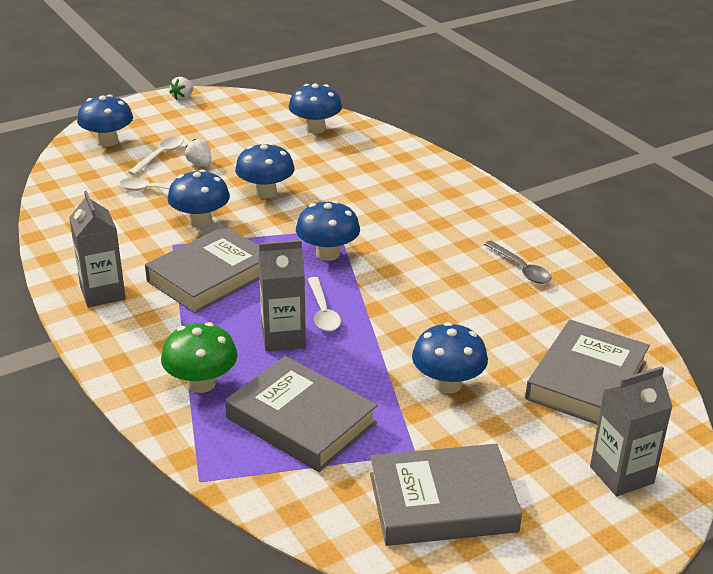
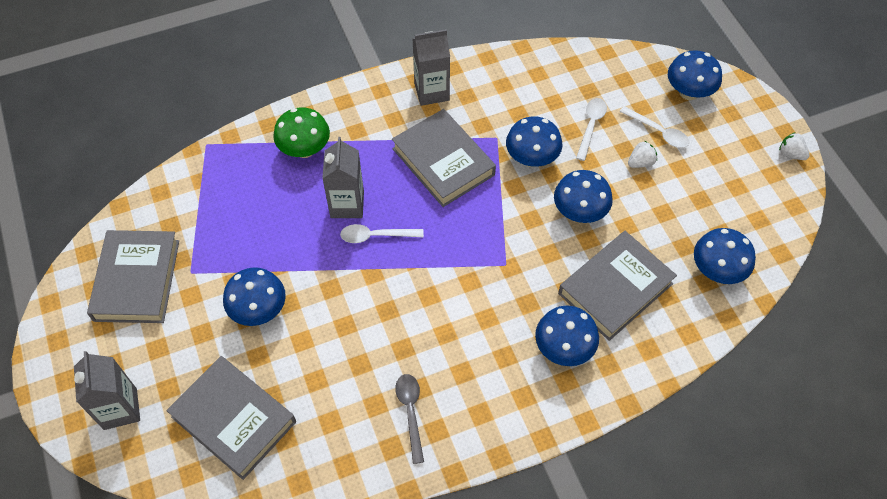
camera: 100 degrees right, 25 degrees up
grey book [225,356,378,472] -> grey book moved to [558,231,677,341]
blue mushroom [296,201,360,261] -> blue mushroom moved to [535,306,599,366]
grey spoon [484,241,552,284] -> grey spoon turned 105 degrees clockwise [395,374,424,464]

